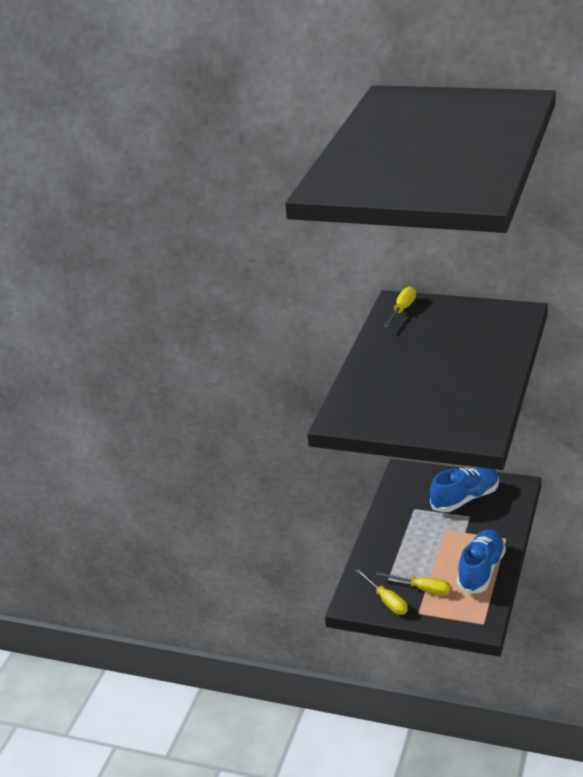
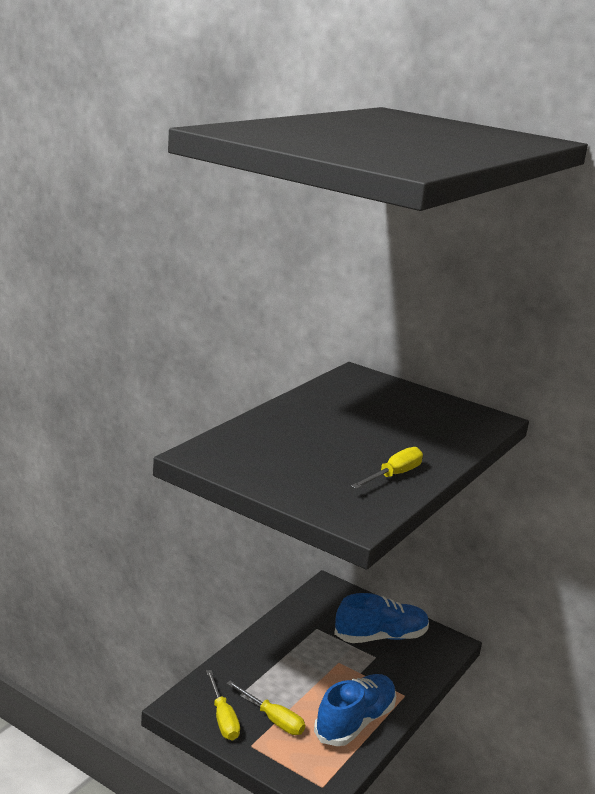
camera: 10 degrees right, 10 degrees down
yellow screwdriver [383,286,416,328] -> yellow screwdriver moved to [351,447,423,489]

